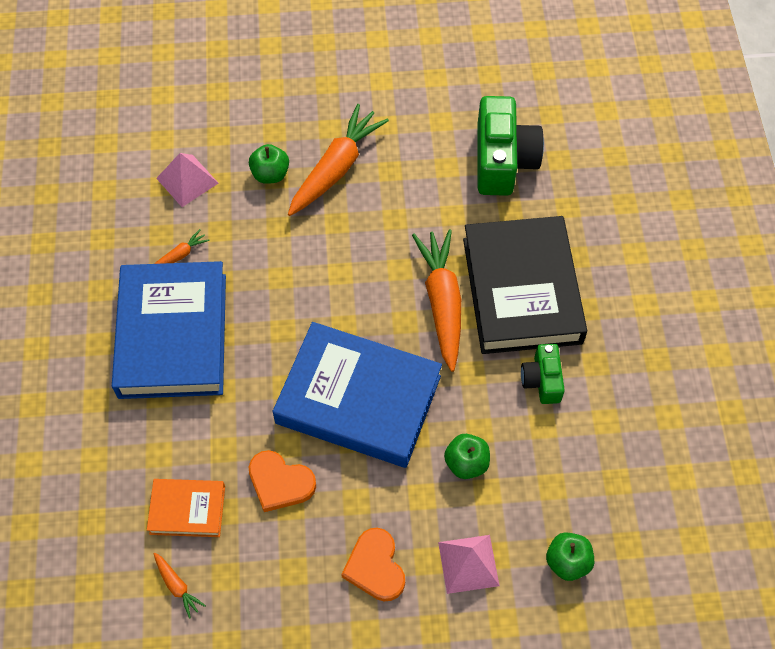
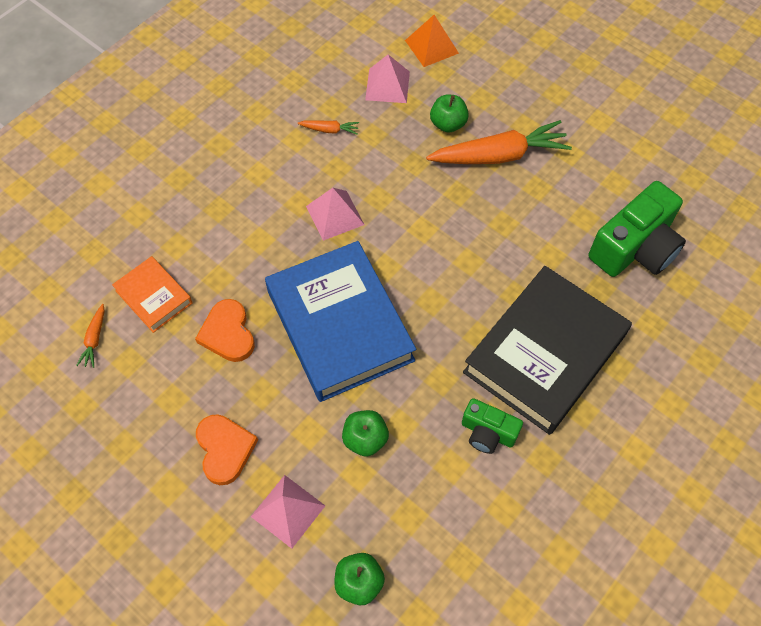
camera: 45 degrees right, 0 degrees up
blue book [112,261,226,399] -> none
orange heart [341,528,405,601] -> orange heart turned 135 degrees clockwise [196,414,258,485]
orange carrot [412,229,461,372] -> none
green camera [521,344,565,404] -> green camera turned 105 degrees counterclockwise [462,398,523,454]
none -> pink pyramid [306,188,365,241]
none -> orange pyramid [405,15,459,67]

